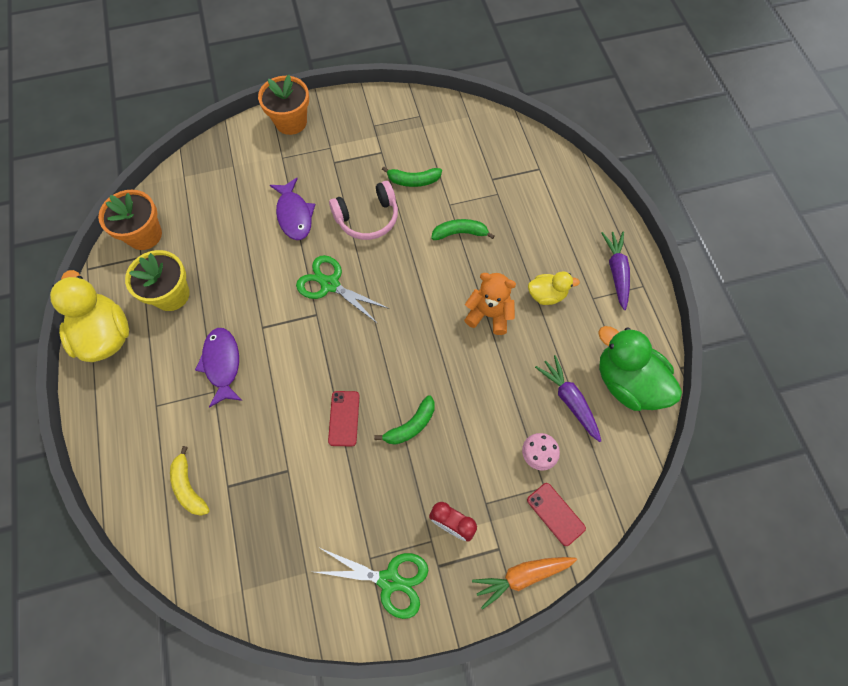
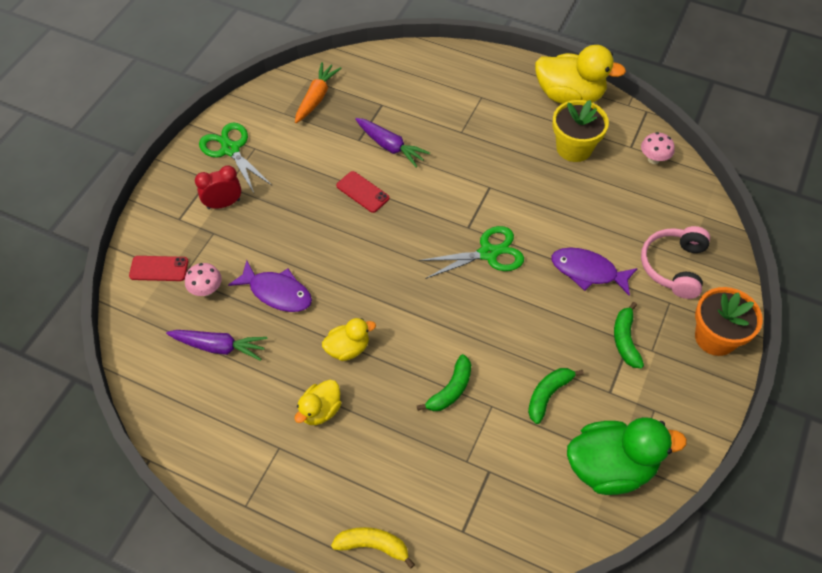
camera: 130 degrees right, 10 degrees down
orange flower pot [98,190,162,250] -> pink mushroom [641,132,675,164]
yellow banana [170,446,210,516] -> yellow banana moved to [331,527,415,569]
purple fish [195,328,243,408] -> purple fish moved to [228,260,312,312]
green scissors [315,548,428,619] -> green scissors turned 90 degrees clockwise [199,123,272,193]
pink headphones [329,181,398,240] -> pink headphones moved to [641,226,710,299]
green banana [374,395,435,445] -> green banana moved to [614,302,644,368]
orange teddy bear [464,273,516,335] -> yellow duck [322,318,376,361]
orange carrot [472,557,577,610] -> orange carrot moved to [295,62,342,123]
green duck [598,326,682,411] -> green duck moved to [567,417,687,495]
purple carrot [601,232,630,310] -> purple carrot moved to [355,118,430,167]

